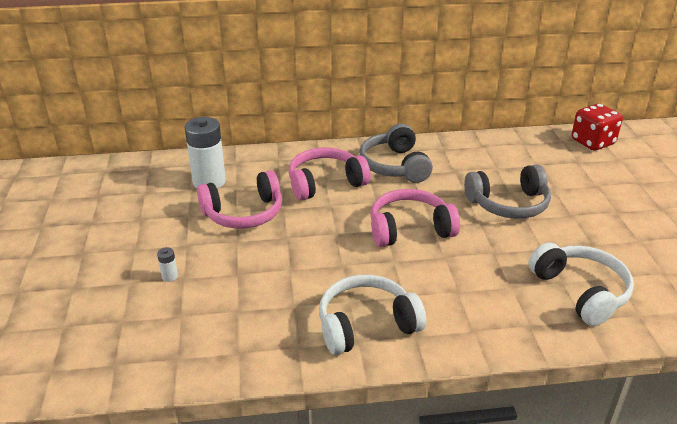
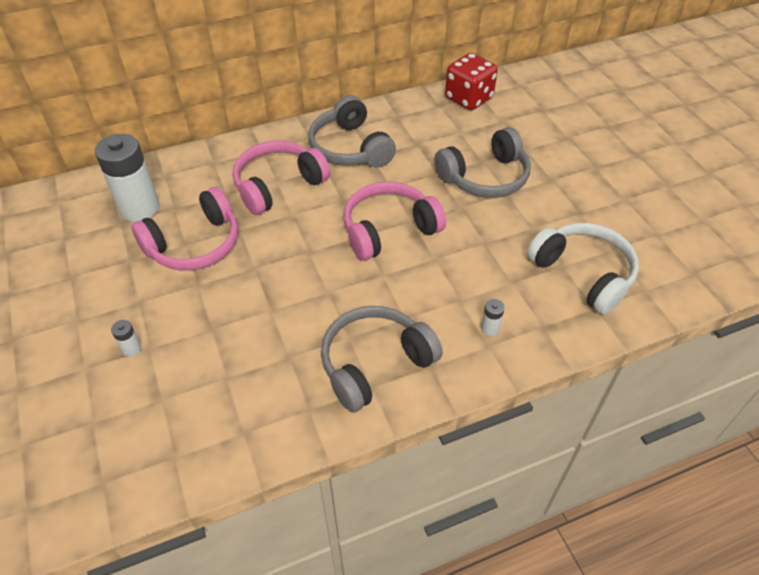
camera: 15 degrees left, 15 degrees up
white headphones [319,275,426,355] -> grey headphones [321,306,443,413]
red dice [572,104,623,150] -> red dice moved to [445,53,498,110]
none -> white battery [481,299,505,336]

